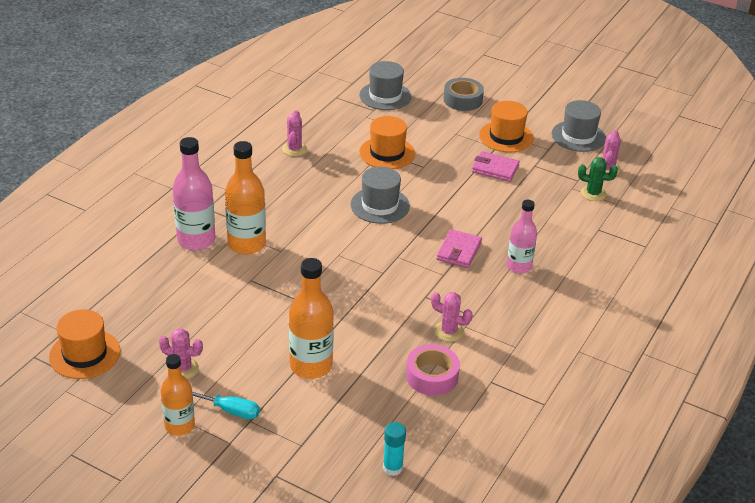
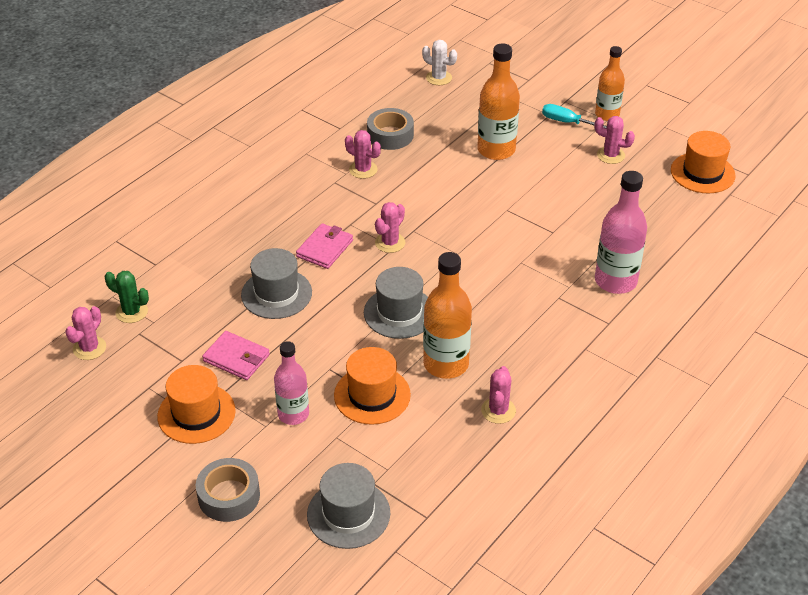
camera: 170 degrees left, 5 degrees up
orange bottle [225,141,266,254] -> orange bottle moved to [423,252,472,379]
turquoise glue stick [383,422,406,476] -> white cactus [422,40,457,85]
pink tape [406,344,460,396] -> grey tape [367,108,414,150]
pink bottle [507,200,537,274] -> pink bottle moved to [274,341,309,425]
grey hat [551,100,606,152] -> grey hat moved to [241,248,312,319]
none -> pink cactus [375,202,405,253]

